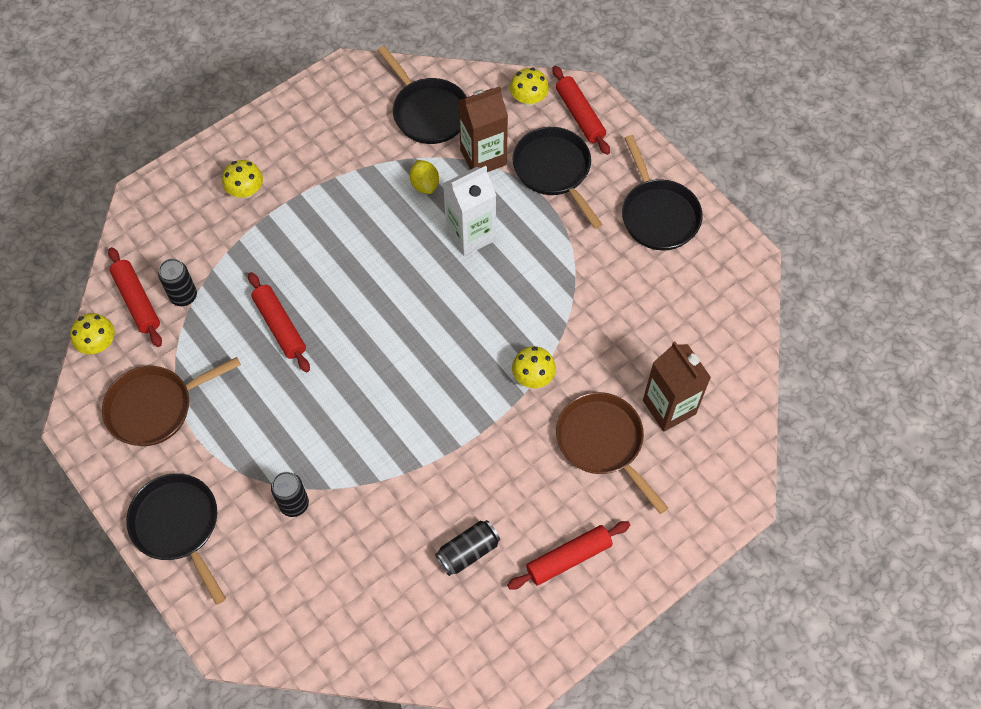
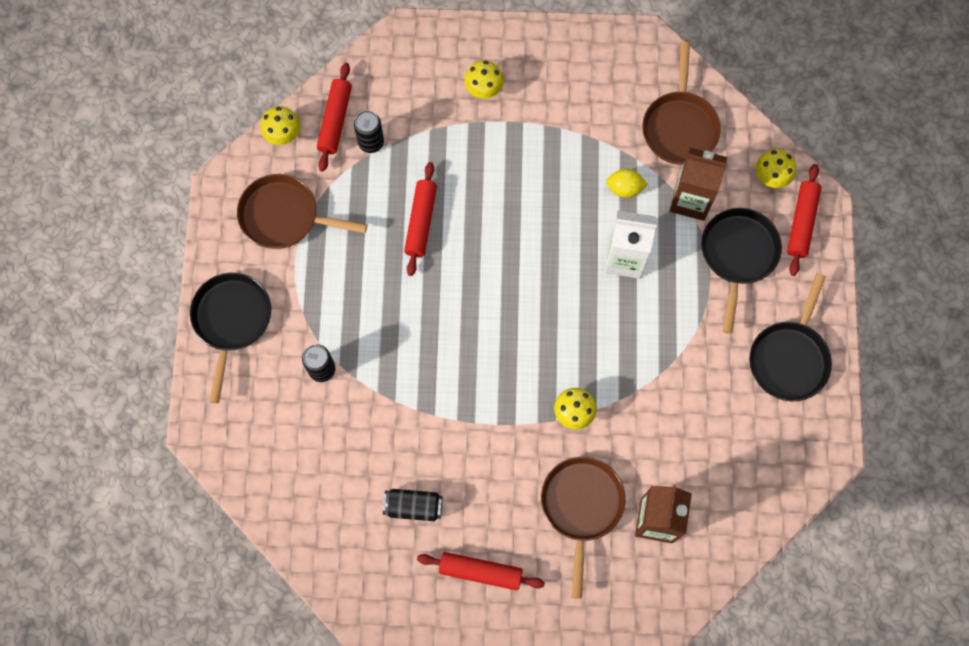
camera: 40 degrees right, 10 degrees up
black pan [378,46,467,144] -> brown pan [642,42,721,165]
yellow lemon [410,160,439,194] -> yellow lemon turned 75 degrees clockwise [606,169,648,198]

